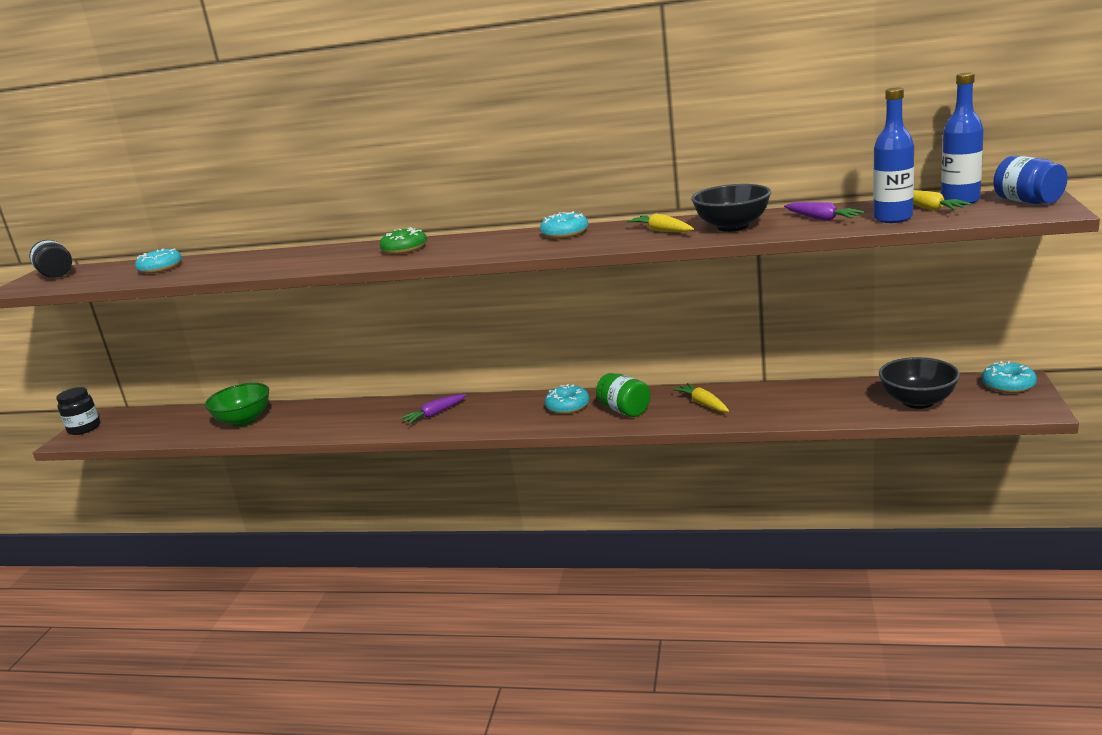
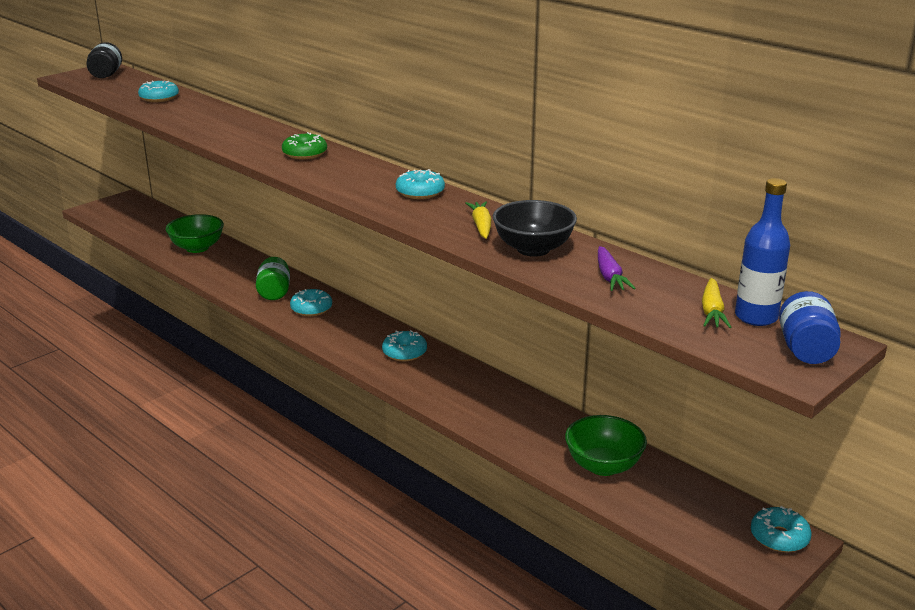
camera: 30 degrees right, 5 degrees up
black jar [56,387,100,435] -> none
purple carrot [400,394,466,424] -> turquoise donut [290,289,332,316]
green jar [596,373,650,417] -> green jar moved to [256,257,290,300]
yellow carrot [673,383,729,412] -> none
blue bottle [873,88,914,223] -> none
black bowl [879,357,960,409] -> none
none -> green bowl [565,415,647,476]

